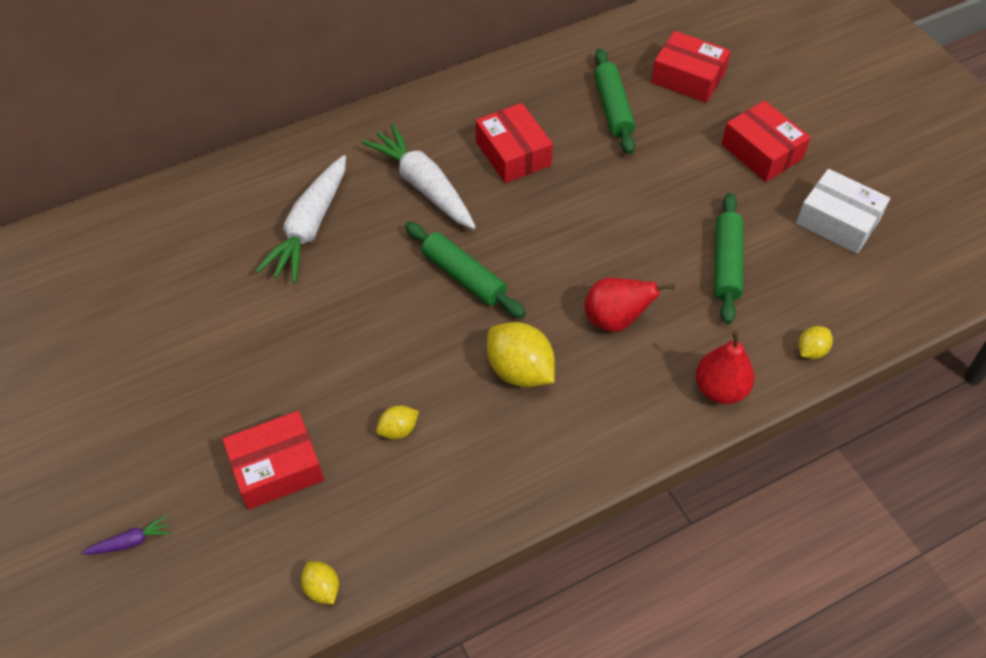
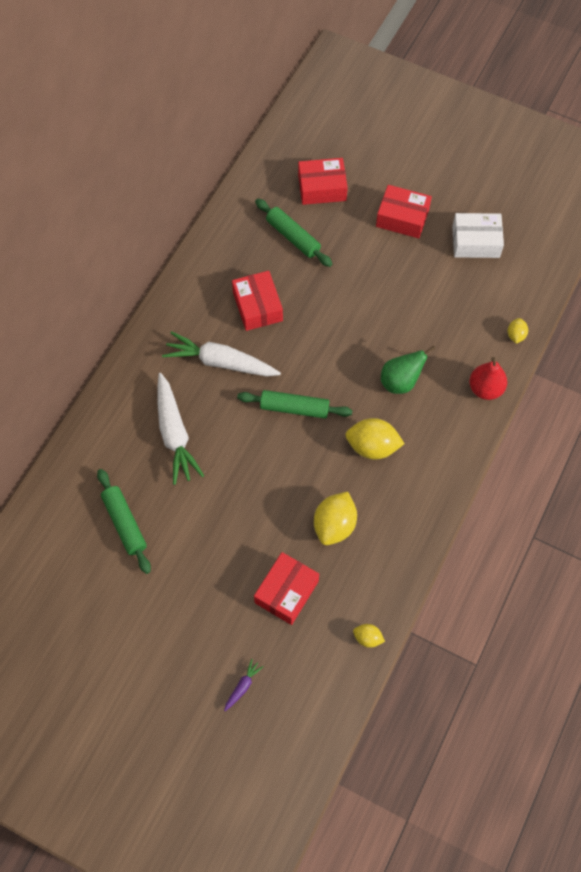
camera: 35 degrees left, 10 degrees up
yellow lemon [376,405,419,439] -> yellow lemon [314,491,357,545], size x1.91
red box [476,103,553,183] -> red box turned 45 degrees clockwise [232,271,283,331]
red pear [585,278,675,332] -> green pear [381,346,436,394]
green rolling pin [714,193,743,324] -> green rolling pin moved to [97,469,151,574]

